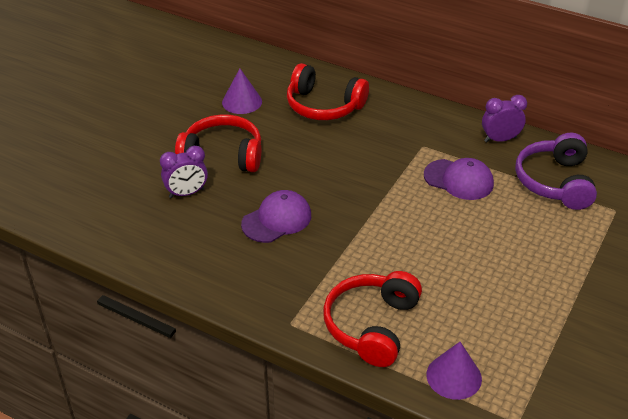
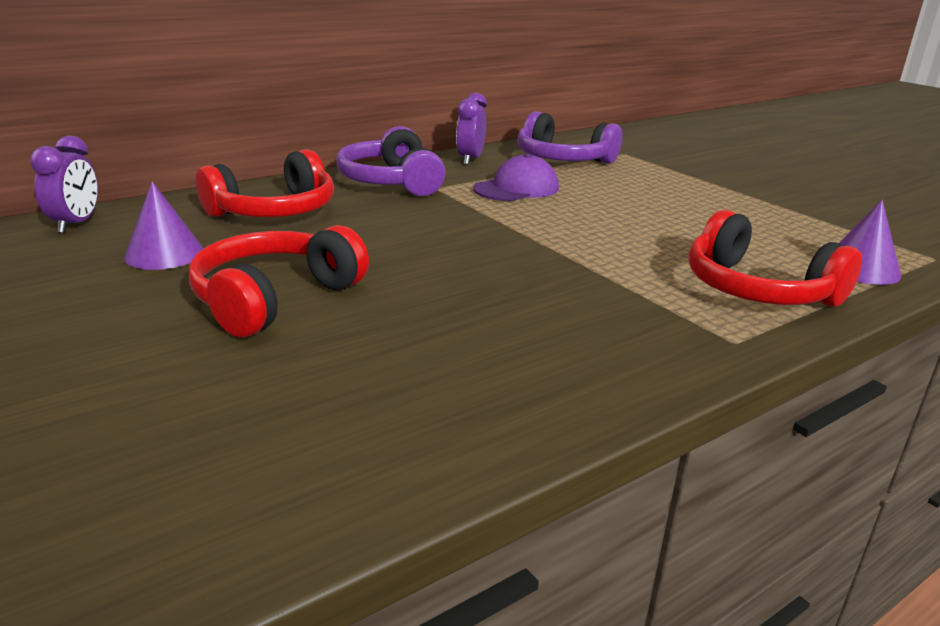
camera: 65 degrees left, 15 degrees down
purple clock [160,146,208,198] -> purple clock moved to [30,135,98,233]
purple cap [241,190,311,243] -> none
none -> purple headphones [336,126,445,196]

